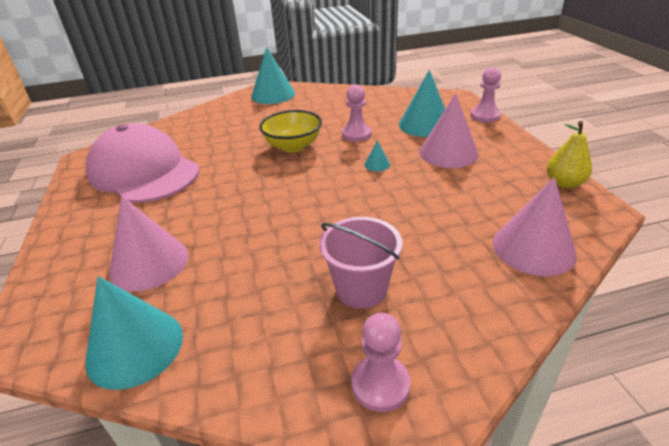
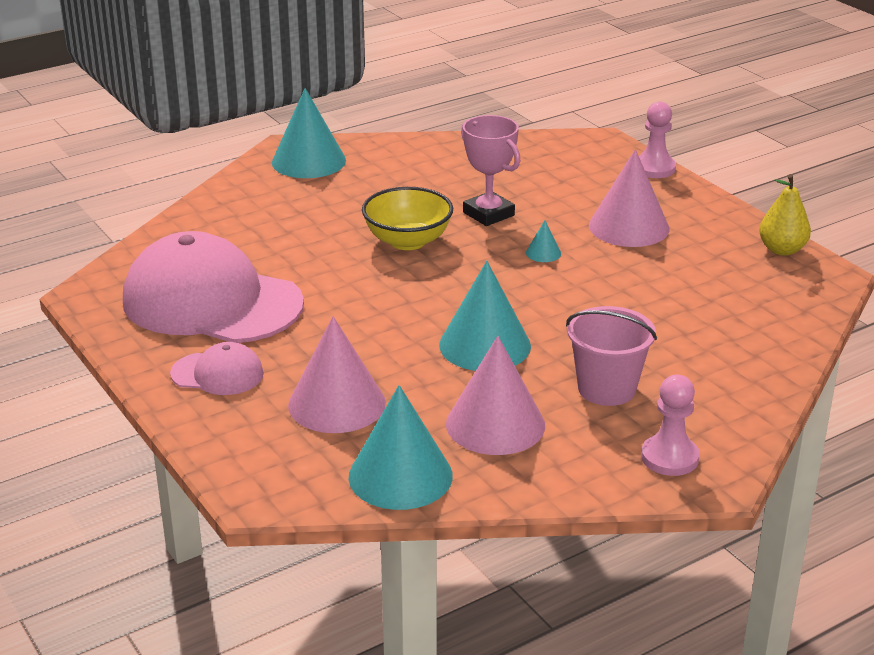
camera: 20 degrees left, 5 degrees down
pink pawn [342,85,372,142] -> pink trophy [461,115,520,226]
turquoise cone [399,70,445,137] -> turquoise cone moved to [439,261,531,371]
pink cone [493,177,577,276] -> pink cone moved to [446,336,545,455]
none -> pink cap [170,342,264,395]

